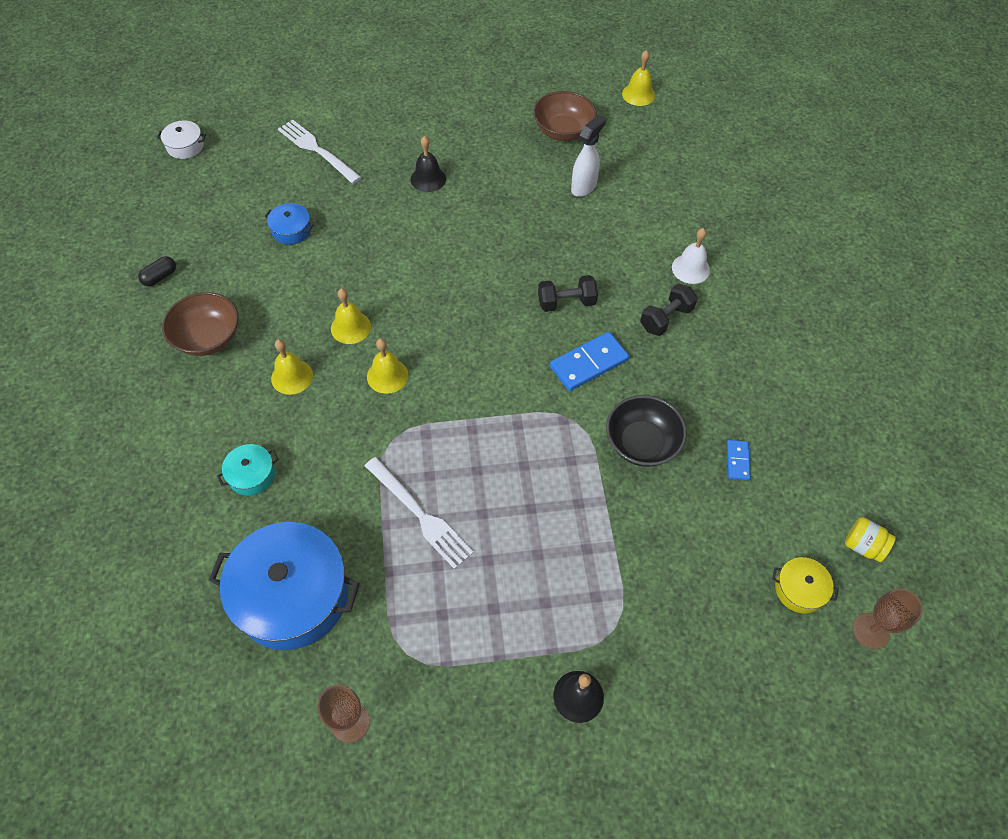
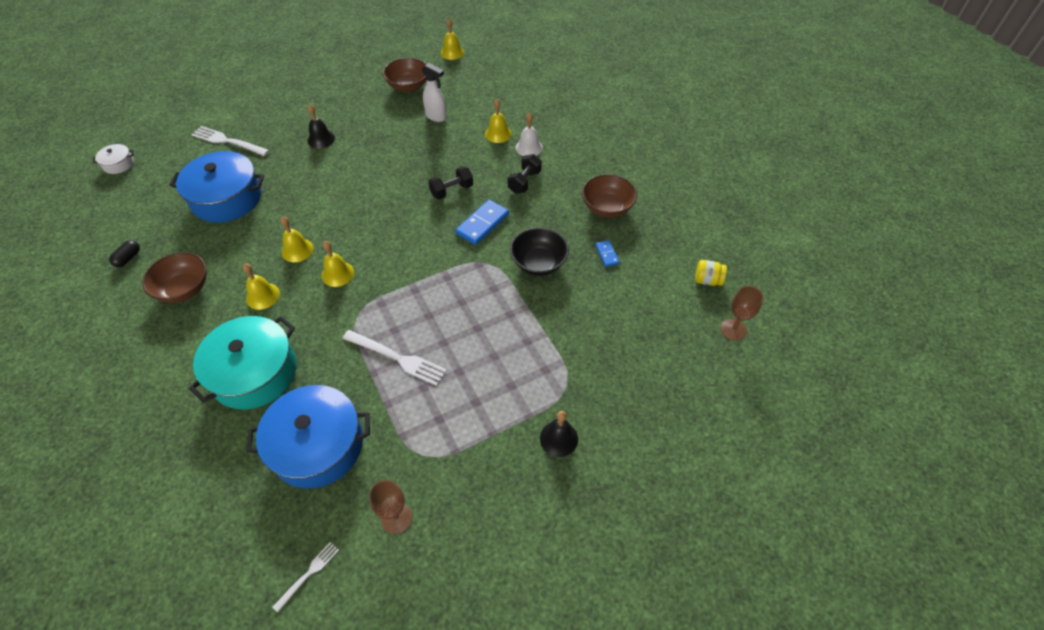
camera: 20 degrees left, 5 degrees down
turquoise pot [217,444,278,496] -> turquoise pot [189,316,297,409], size x2.23
blue pot [264,203,314,245] -> blue pot [169,151,264,223], size x2.23
white spray bottle [571,115,606,197] -> white spray bottle turned 105 degrees clockwise [422,63,447,122]
yellow pot [772,557,839,613] -> none
none -> white fork [272,542,339,613]
none -> yellow bell [485,99,512,143]
none -> brown bowl [582,174,637,218]

